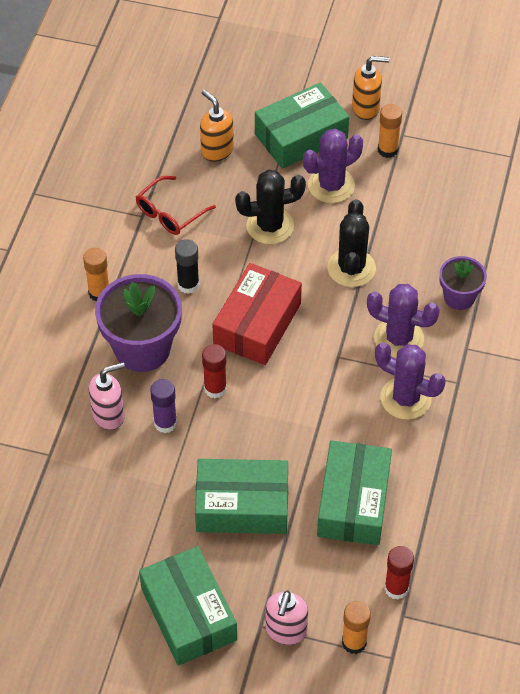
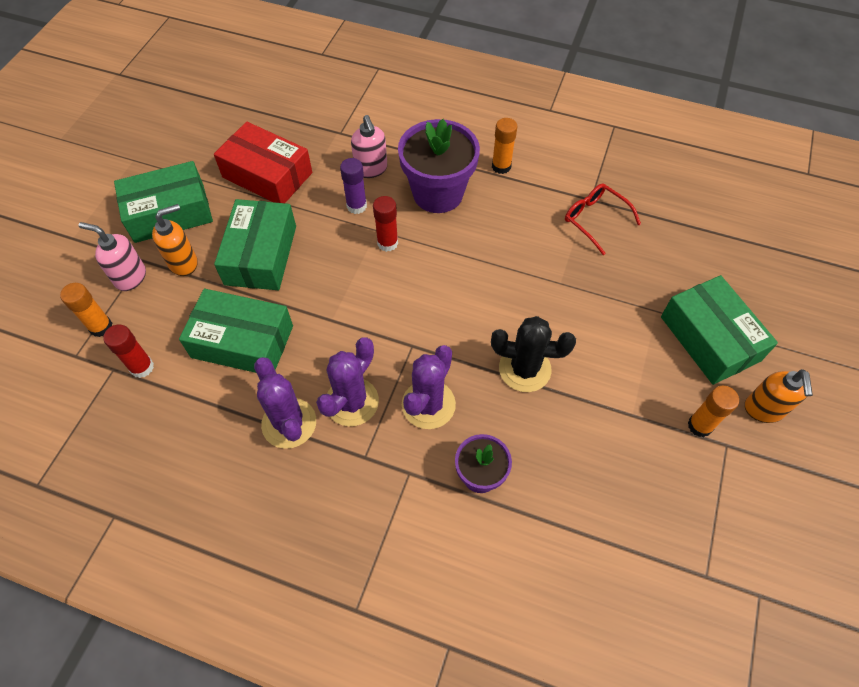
camera: 95 degrees right, 5 degrees up
black glue stick [175,239,199,294] -> none
orange soap dispenser [200,90,234,162] -> orange soap dispenser moved to [152,204,198,276]
red box [212,263,302,365] -> red box moved to [214,122,312,203]
black cactus [235,170,306,244] -> none
purple cactus [303,129,363,203] -> purple cactus moved to [254,357,316,449]

